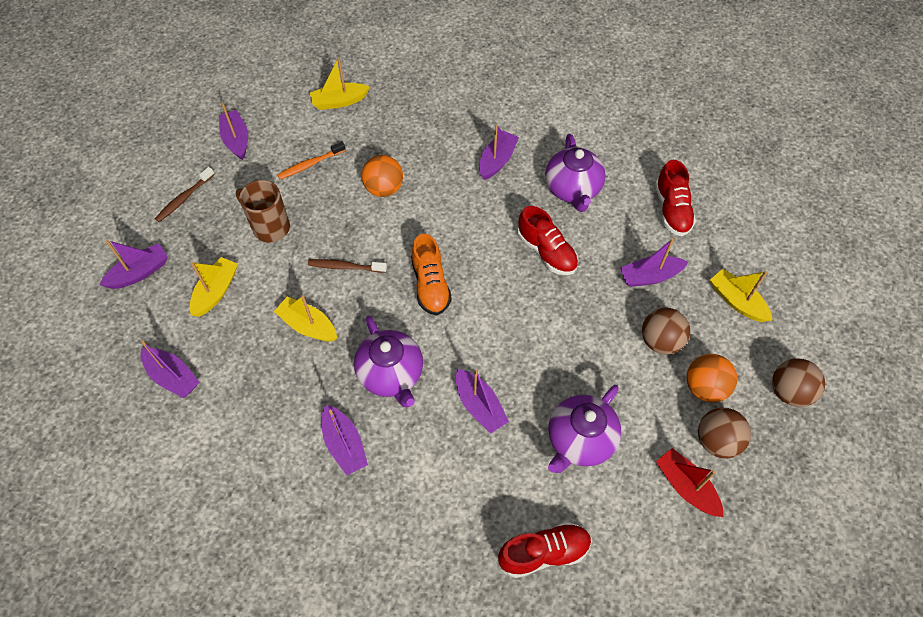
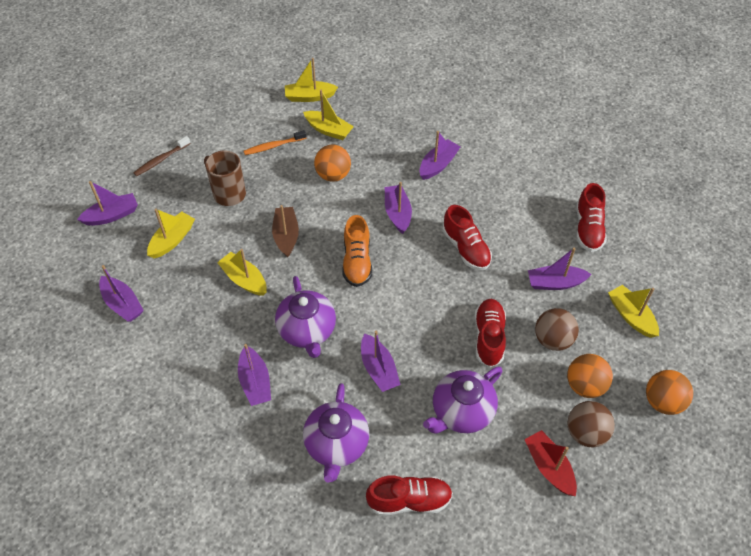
camera: 10 degrees right, 5 degrees down
purple boat [219,103,248,160] -> purple boat moved to [385,182,412,234]
brown toothbrush [308,259,387,273] -> brown boat [272,205,299,258]
purple teapot [545,134,606,212] -> purple teapot moved to [303,383,369,483]
brown ball [772,358,825,407] -> orange ball [646,370,693,415]
none -> yellow boat [303,90,354,140]
none -> red shoe [474,299,506,367]

